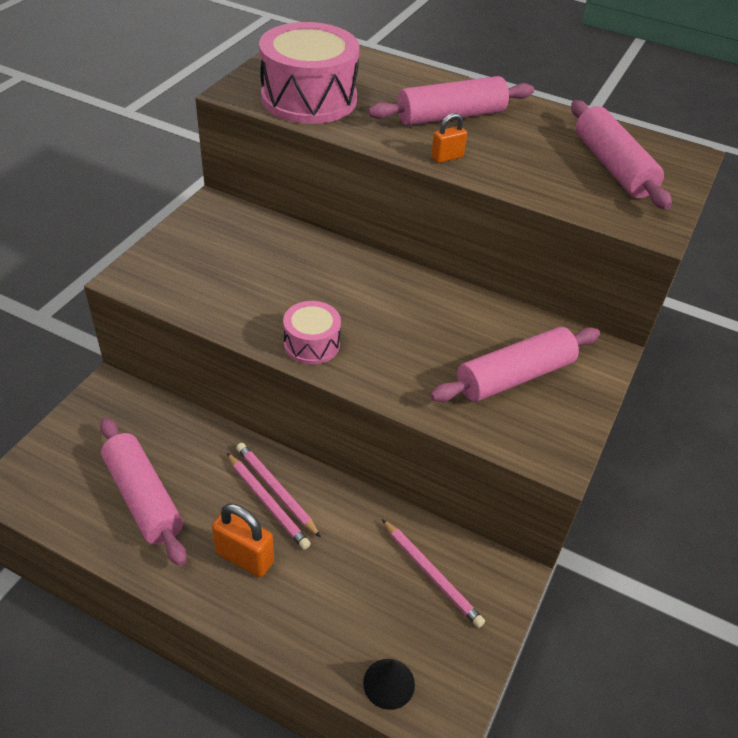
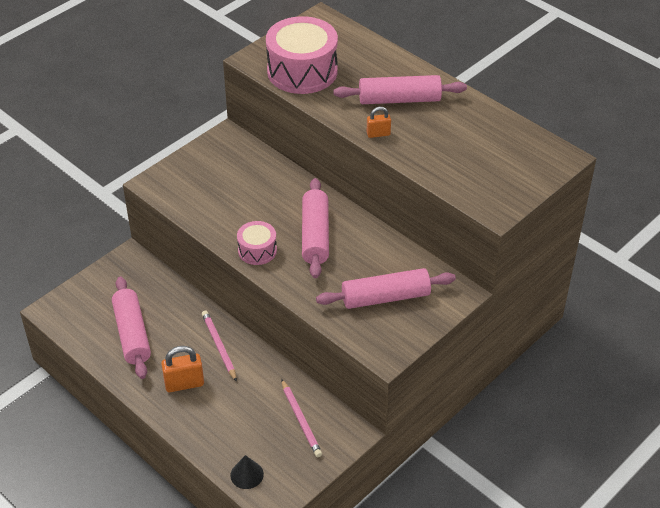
camera: 20 degrees right, 0 degrees up
orange padlock [212,504,274,577] -> orange padlock turned 60 degrees counterclockwise [161,346,204,392]
pink pencil [227,453,311,550] -> none
pink rolling pin [571,100,672,209] -> pink rolling pin moved to [302,178,329,278]

